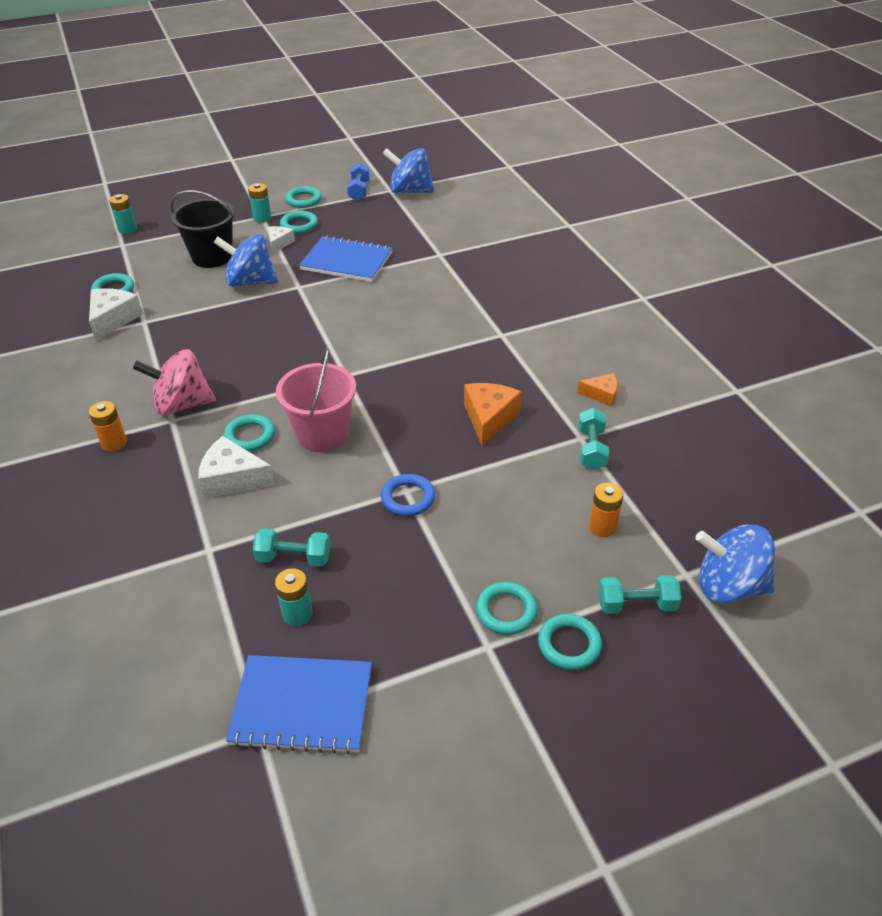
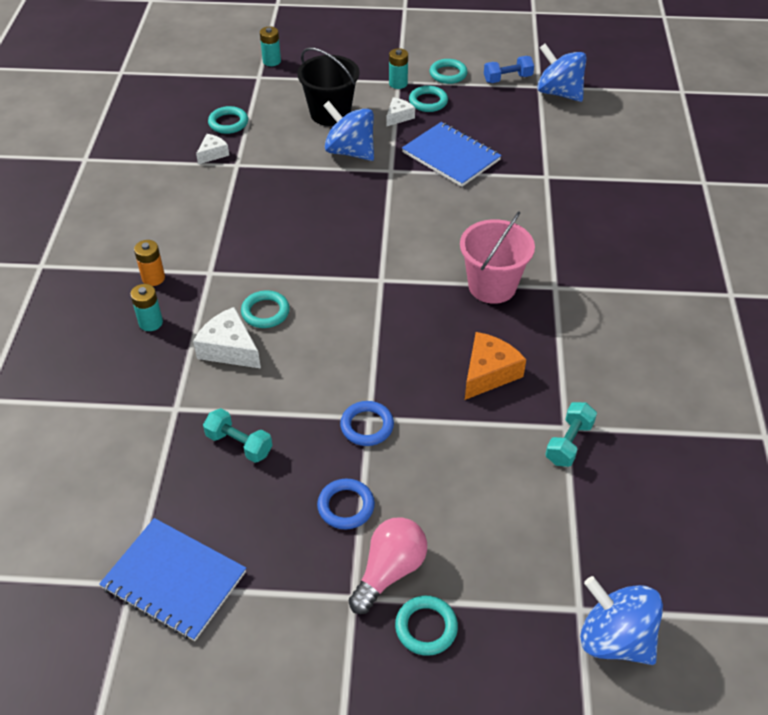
camera: 25 degrees right, 5 degrees up
white cheese [89,288,143,341] -> white cheese [196,134,229,164], size x0.61
pink spinning top [133,349,216,415] -> none
turquoise battery [275,568,313,626] -> turquoise battery moved to [130,284,163,331]
pink bucket [276,348,356,452] -> pink bucket moved to [460,212,535,304]
blue dumbbell [347,163,369,201] -> blue dumbbell turned 45 degrees clockwise [484,56,534,83]
turquoise ring [476,582,538,635] -> pink light bulb [349,517,427,614]
orange cheese [577,373,618,407] -> none
orange battery [589,483,623,537] -> none
turquoise dumbbell [599,575,681,614] -> none
none -> blue ring [317,479,375,529]

